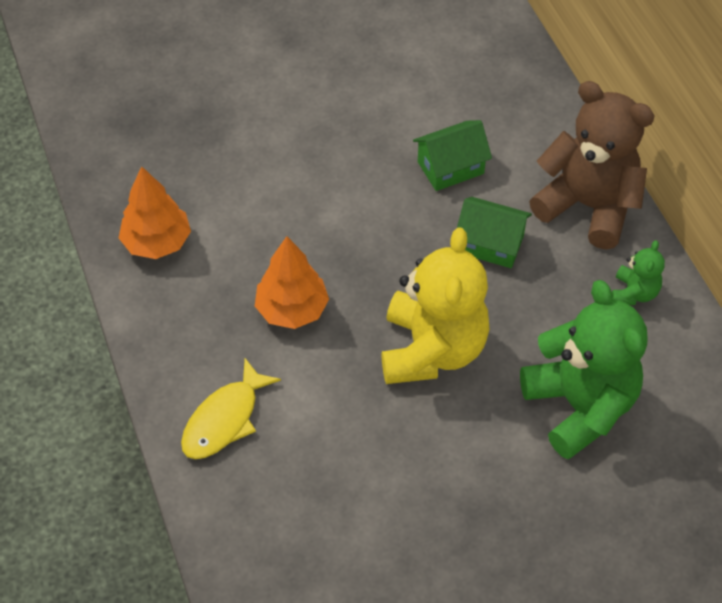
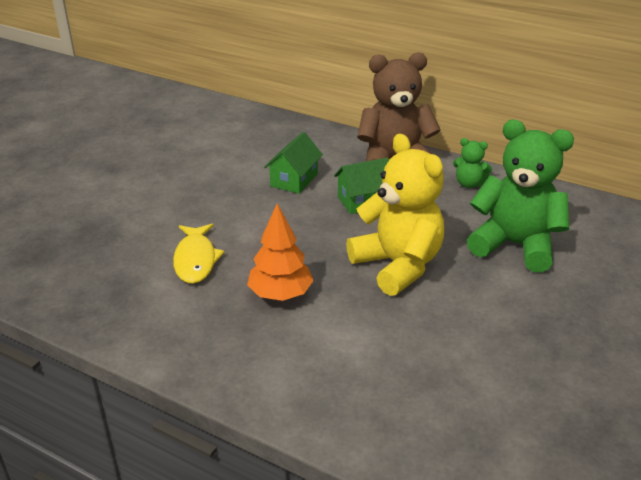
camera: 40 degrees left, 20 degrees down
orange tree [119,166,191,259] -> none
yellow fish [181,358,281,459] -> yellow fish moved to [173,223,225,284]
green teddy bear [612,240,665,305] -> green teddy bear turned 135 degrees clockwise [453,138,492,188]

